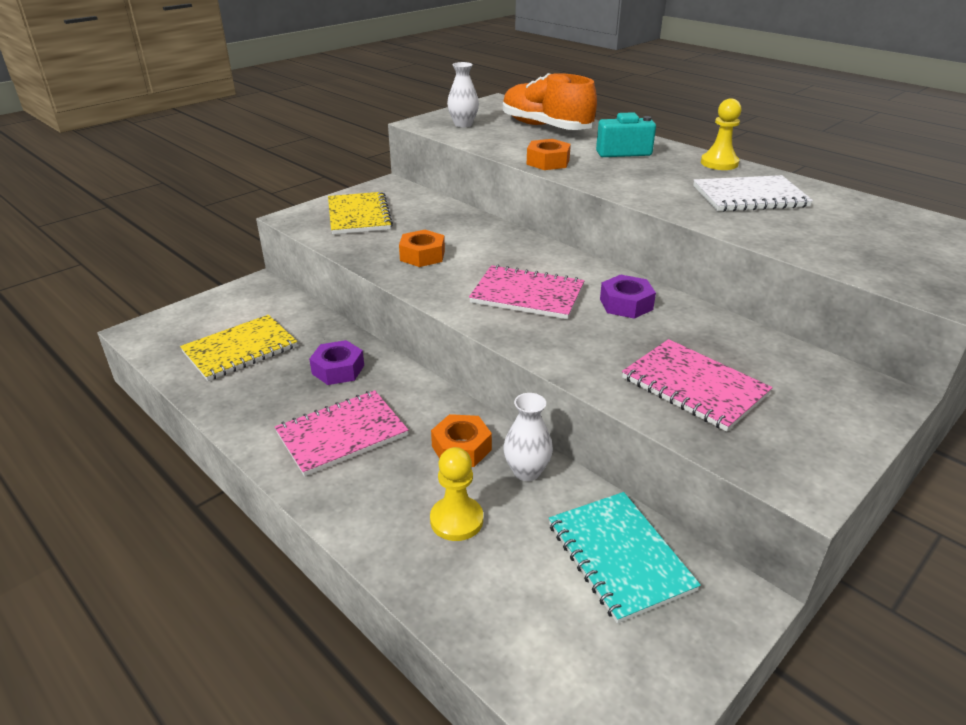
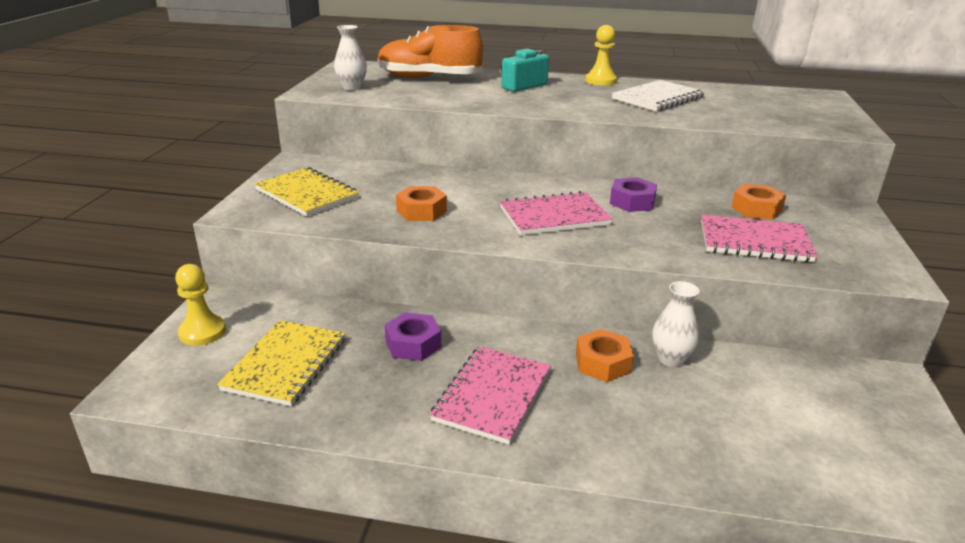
camera: 35 degrees left, 5 degrees down
yellow pawn [430,447,483,541] -> yellow pawn moved to [175,264,226,346]
orange nut [526,139,571,170] -> orange nut moved to [732,184,786,220]
turquoise notebook [549,492,701,624] -> none

